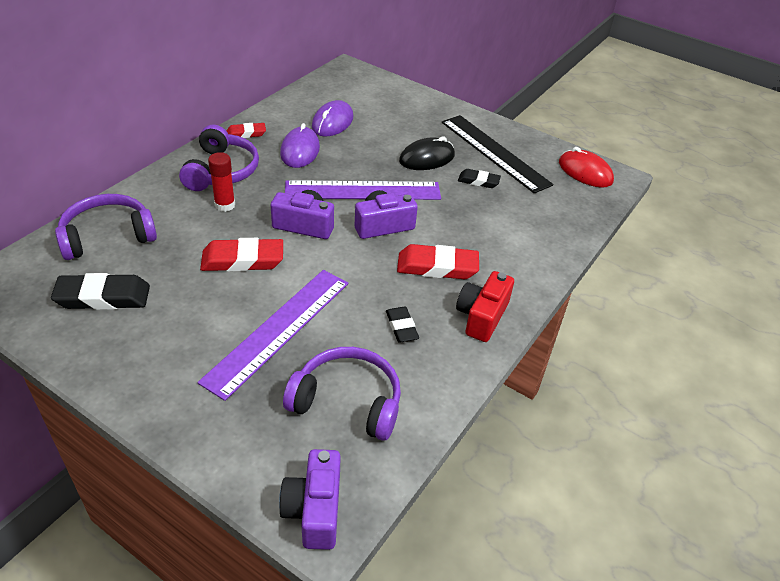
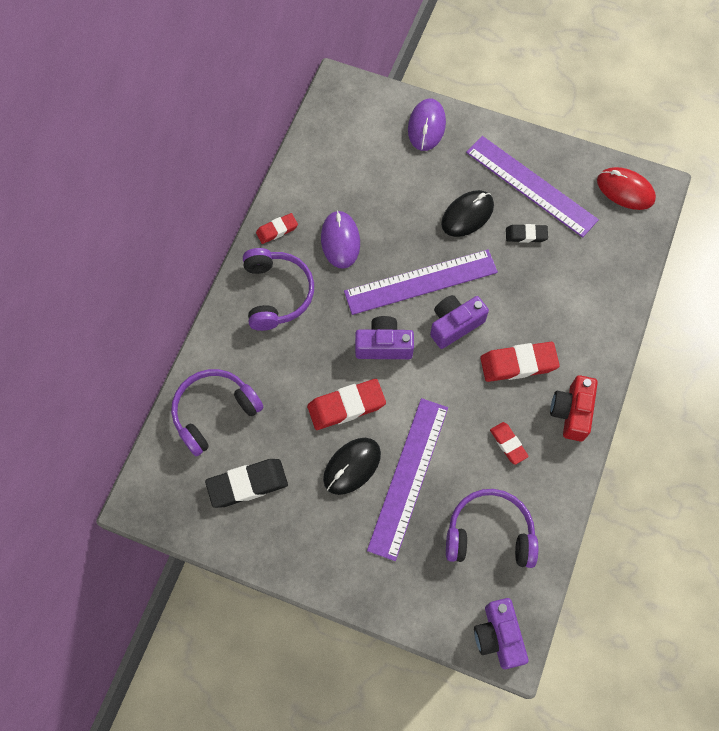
camera: 10 degrees left, 25 degrees up
red glue stick [208,152,235,212] -> none
purple mouse [312,100,353,136] -> purple mouse moved to [408,99,446,151]
black eraser [386,307,419,343] -> red eraser [490,422,529,465]
black ruler [442,115,553,194] -> purple ruler [466,136,599,238]
none -> black mouse [323,438,381,495]

